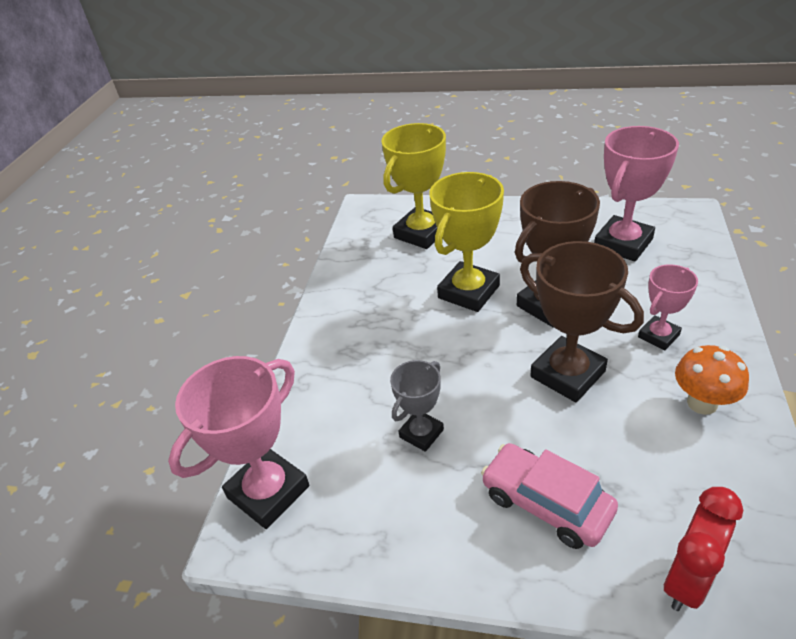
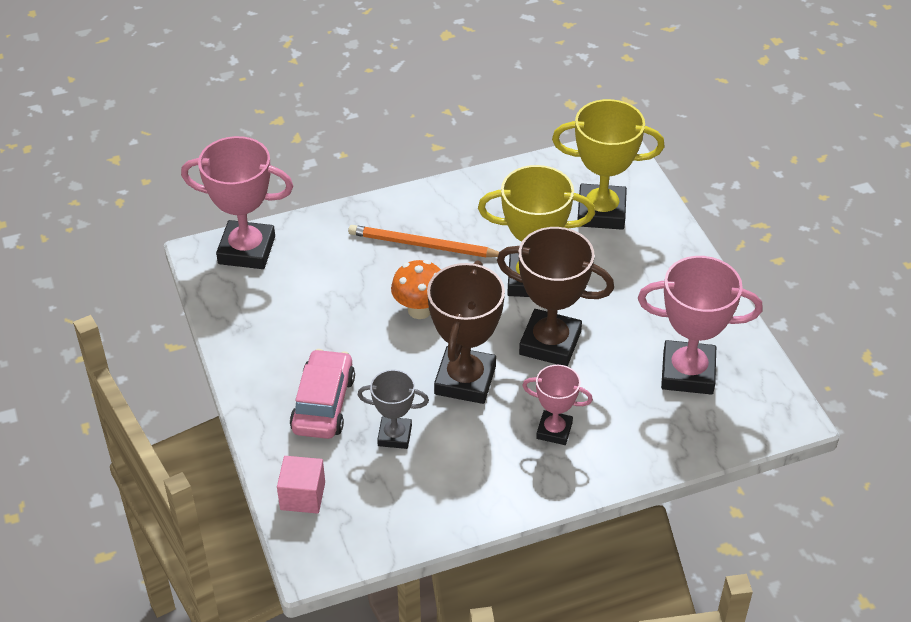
camera: 55 degrees right, 5 degrees up
grey trophy [390,360,444,452] -> grey trophy moved to [358,370,429,449]
red clock [664,487,743,611] -> pink cube [277,456,325,514]
orange mushroom [675,345,749,415] -> orange mushroom moved to [391,260,441,319]
none -> orange pencil [348,225,499,257]

